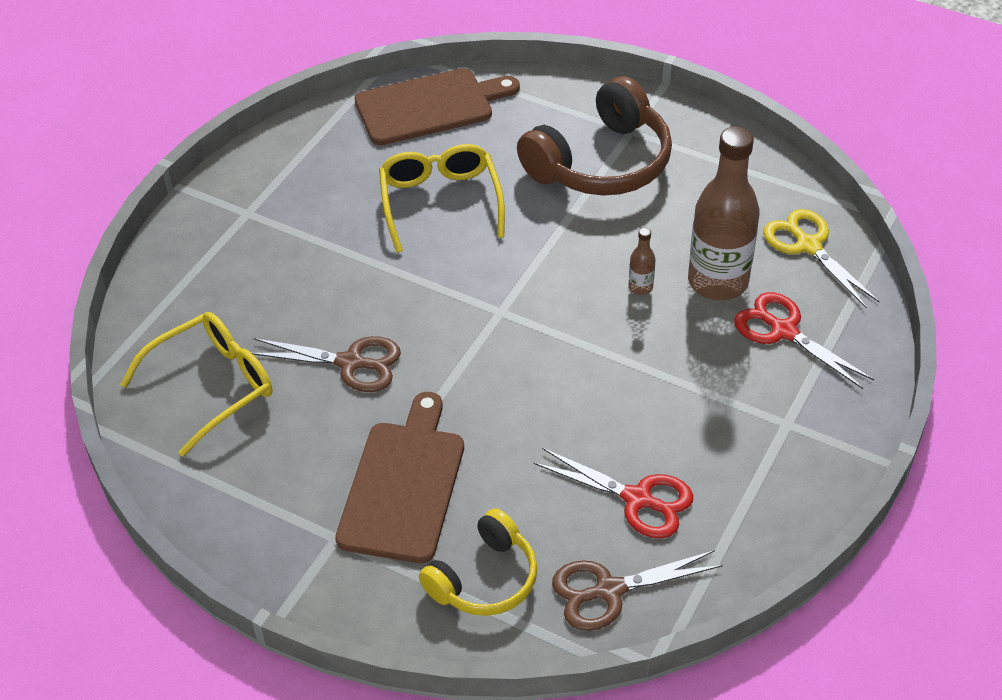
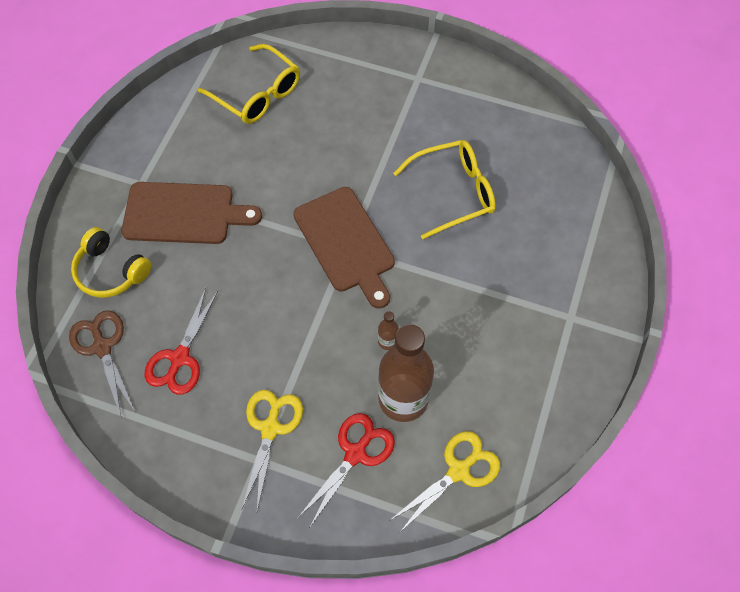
camera: 80 degrees right, 15 degrees up
brown scissors [252,336,401,392] -> none
brown cutting board [354,68,520,145] -> brown cutting board moved to [293,187,395,309]
brown headphones [517,76,672,195] -> none
none -> yellow scissors [242,390,303,510]

